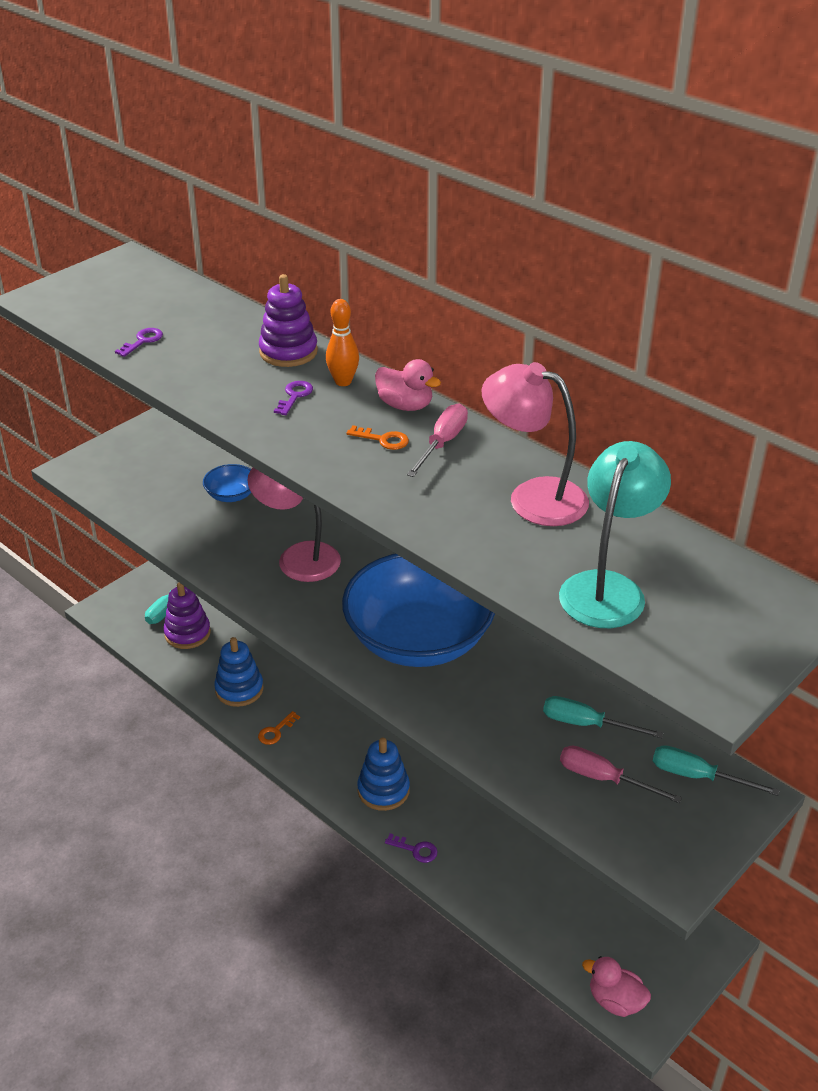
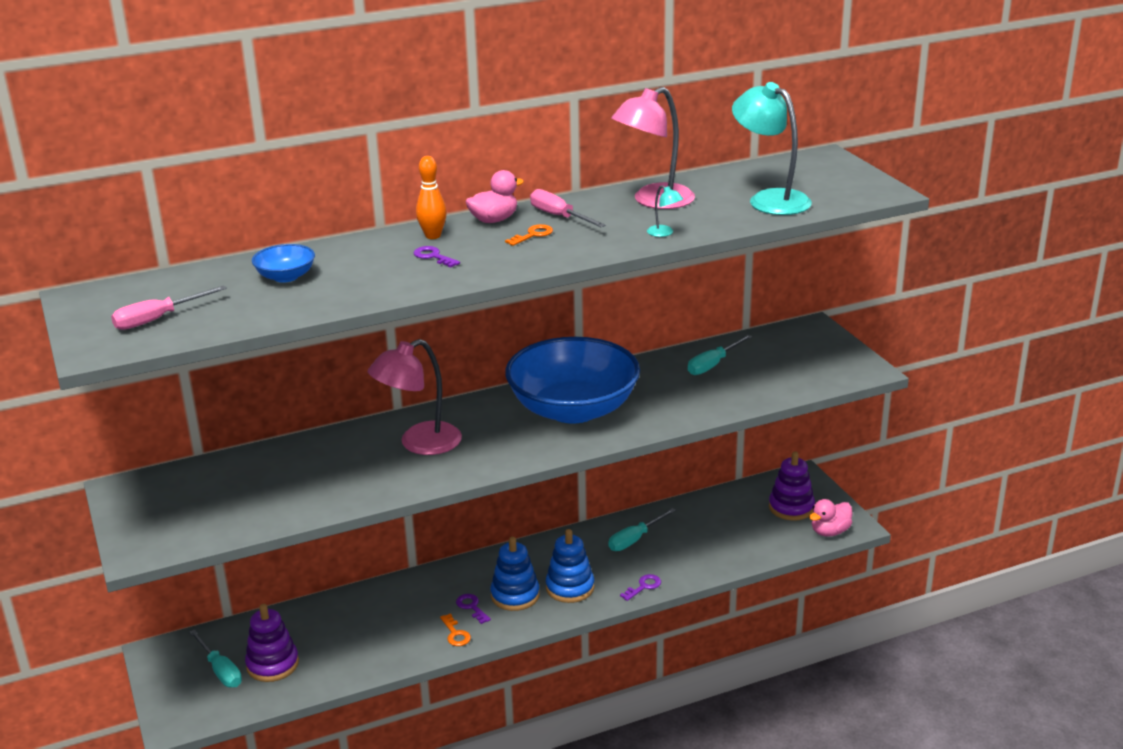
camera: 65 degrees left, 10 degrees down
purple key [115,328,163,357] -> purple key moved to [456,594,491,624]
blue bowl [203,464,251,502] -> blue bowl moved to [252,244,315,283]
blue stacking toy [214,637,264,707] -> blue stacking toy moved to [490,537,540,611]
purple stacking toy [259,274,318,367] -> purple stacking toy moved to [769,451,815,521]
pink screwdriver [560,746,682,803] -> pink screwdriver moved to [111,285,227,330]
turquoise screwdriver [653,745,780,796] -> turquoise screwdriver moved to [608,508,676,551]
none -> turquoise lamp [647,185,683,237]

